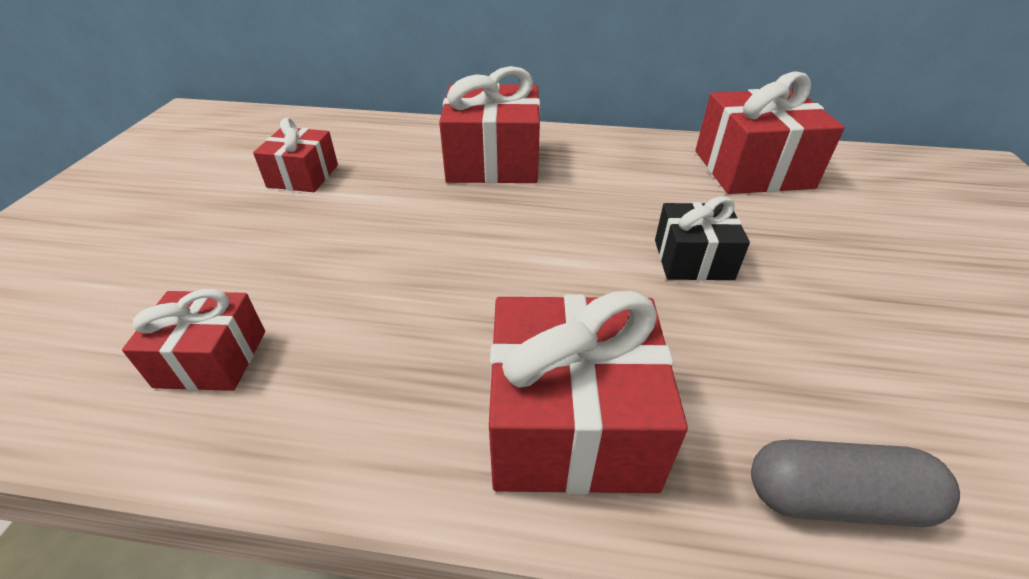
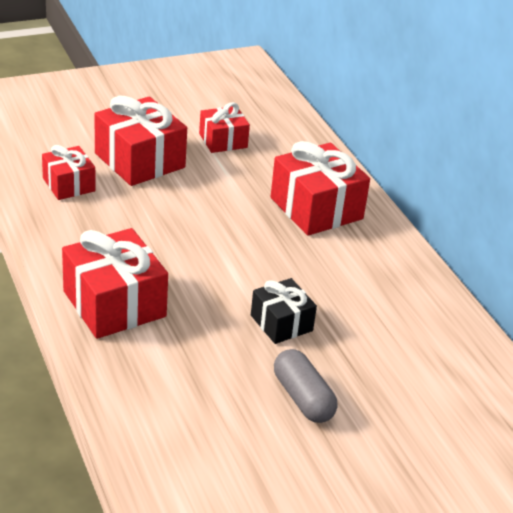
camera: 55 degrees right, 5 degrees down
red gift [695,71,845,194] -> red gift moved to [94,96,187,186]
grey capsule [751,439,960,527] -> grey capsule moved to [274,349,338,423]

